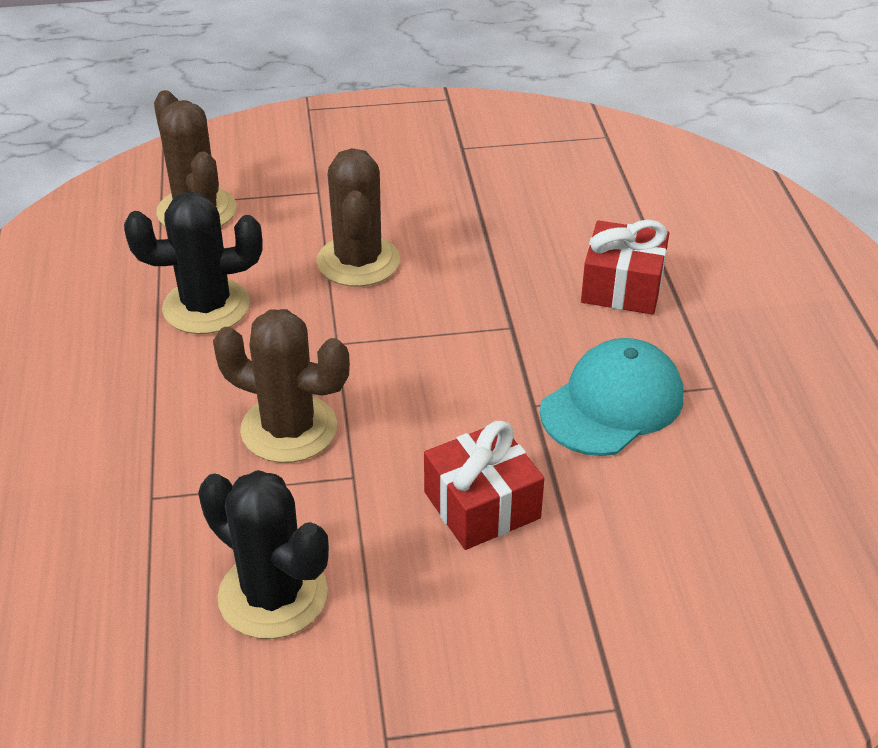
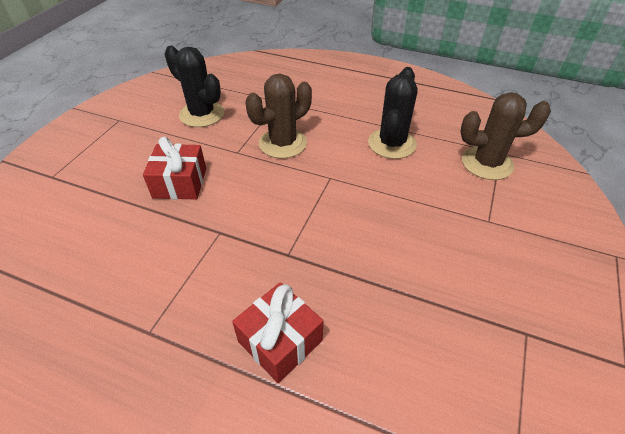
camera: 120 degrees right, 5 degrees up
black cactus [198,470,329,639] -> black cactus turned 60 degrees clockwise [165,46,224,127]
brown cactus [316,148,400,287] -> none
turquoise cap [540,338,683,456] -> none

